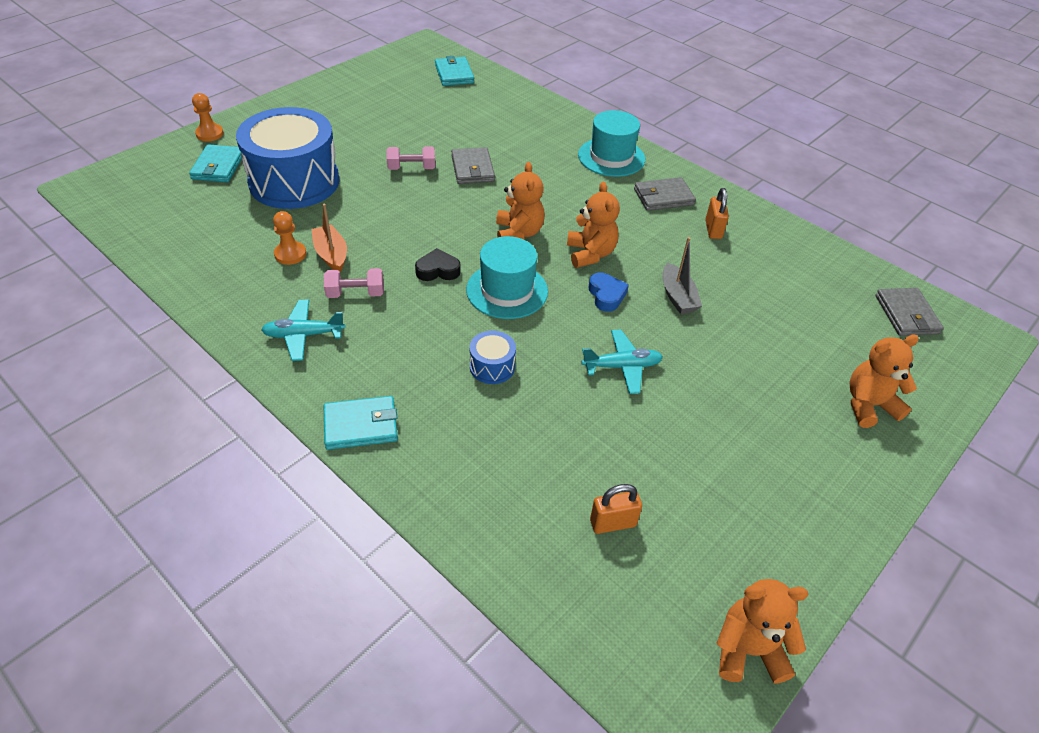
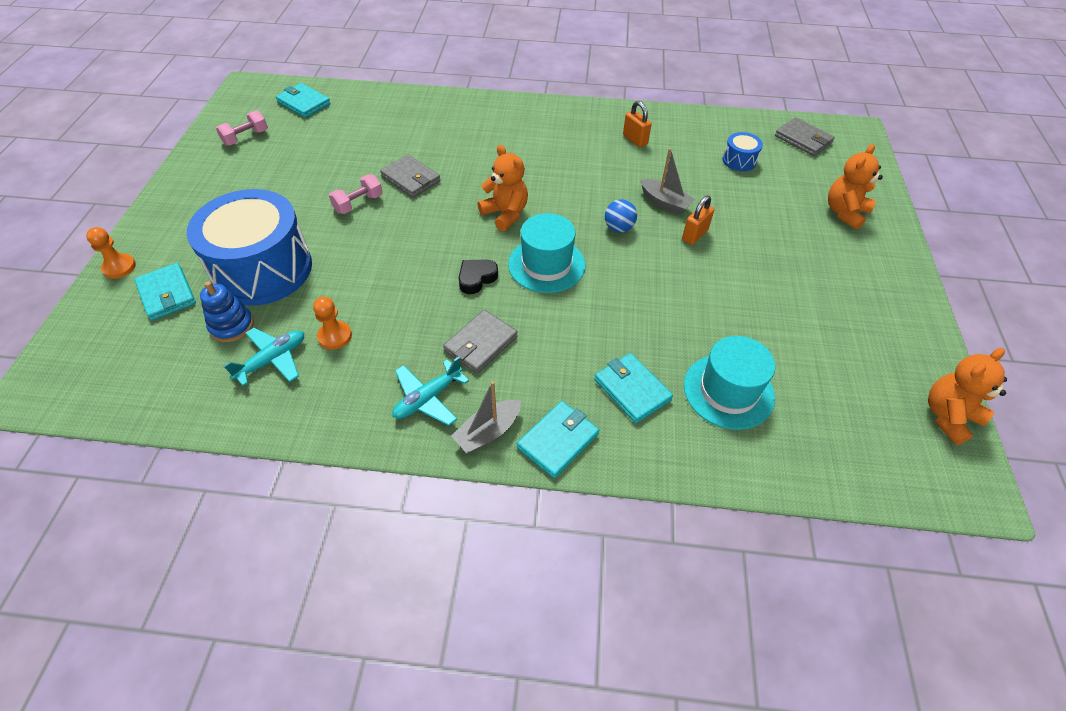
camera: 35 degrees left, 5 degrees up
orange boat [311,204,347,272] -> none
pink dumbbell [324,268,384,298] -> pink dumbbell moved to [216,110,268,146]
blue drum [470,331,516,384] -> blue drum moved to [722,132,763,171]
orange teddy bear [567,182,620,268] -> none
turquoise hat [578,110,645,177] -> turquoise hat moved to [684,336,775,430]
turquoise plane [581,329,663,394] -> turquoise plane moved to [224,327,304,386]
blue heart [589,272,629,312] -> blue ball [605,199,637,233]
orange padlock [590,484,642,534] -> orange padlock moved to [682,195,714,245]
grey wallet [634,177,696,211] -> grey wallet moved to [443,310,518,374]
none -> blue stacking toy [200,281,254,342]
none -> grey boat [451,381,521,453]
none -> turquoise wallet [594,353,673,423]

